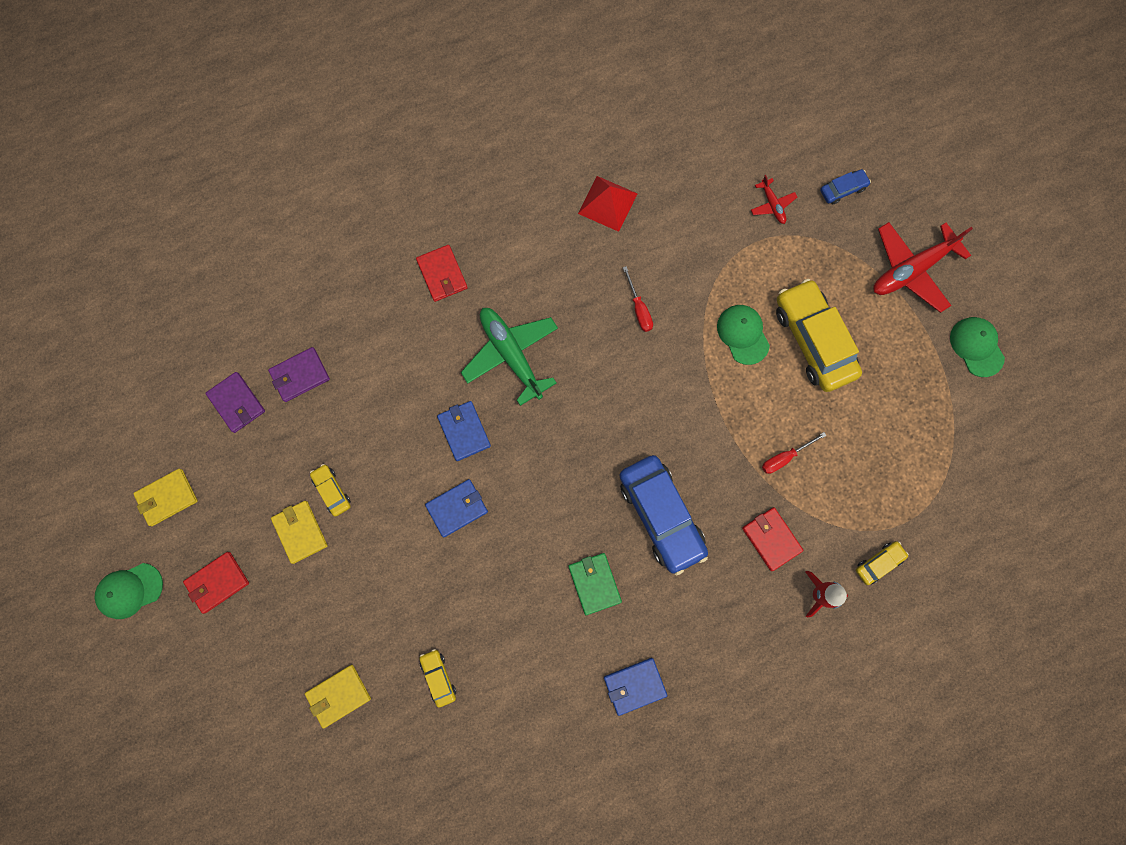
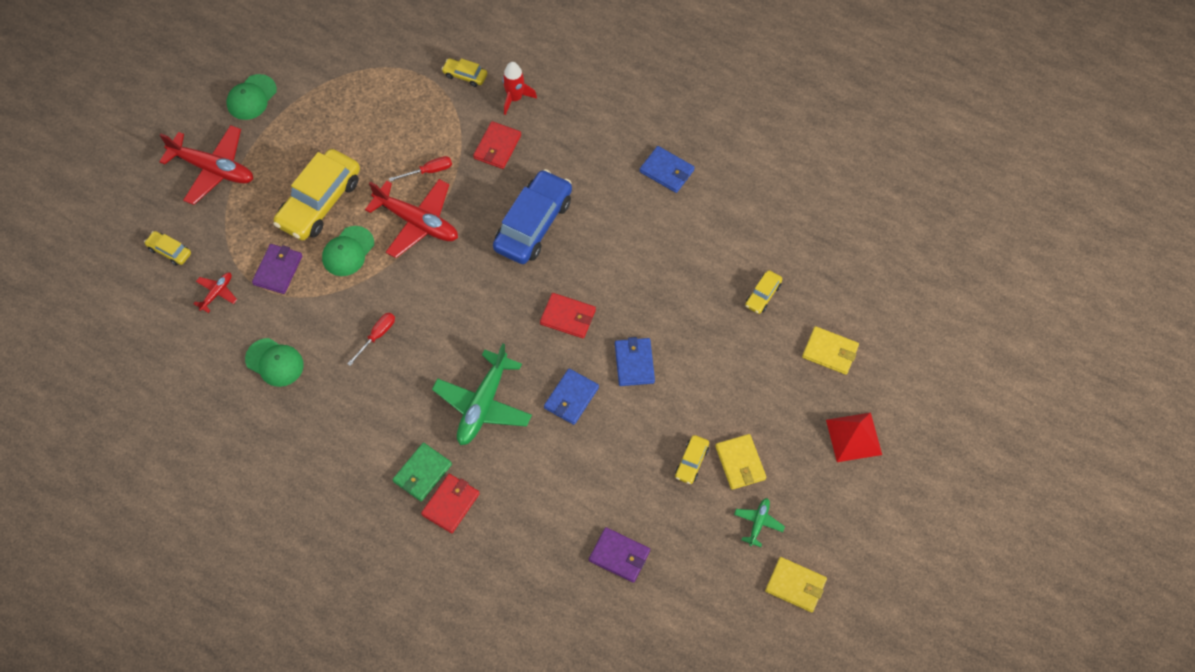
camera: 125 degrees left, 15 degrees down
green cap [95,563,163,619] -> green cap moved to [245,338,304,387]
red wallet [183,552,249,614] -> red wallet moved to [540,293,596,339]
purple wallet [205,372,265,433] -> purple wallet moved to [252,244,302,294]
yellow wallet [271,501,328,564] -> yellow wallet turned 45 degrees counterclockwise [715,434,766,490]
blue wallet [425,479,488,537] -> blue wallet turned 60 degrees clockwise [615,337,655,386]
green wallet [568,553,622,615] -> green wallet moved to [393,443,452,502]
red pyramid [578,176,638,232] -> red pyramid moved to [826,413,882,462]
red screwdriver [762,432,827,474] -> red screwdriver turned 45 degrees counterclockwise [389,156,452,181]
blue car [820,169,871,204] -> yellow car [144,231,191,266]
none -> red plane [365,179,458,258]
none -> green plane [734,498,785,547]

